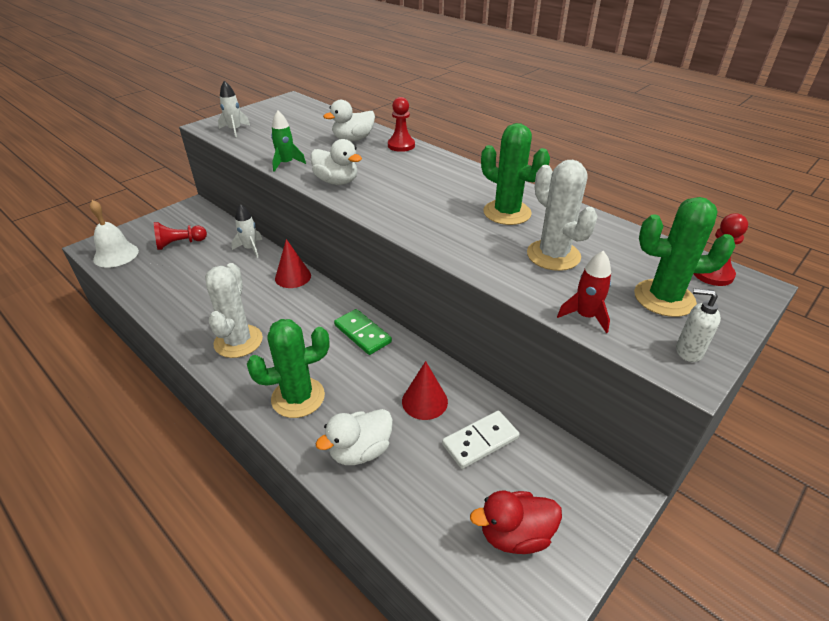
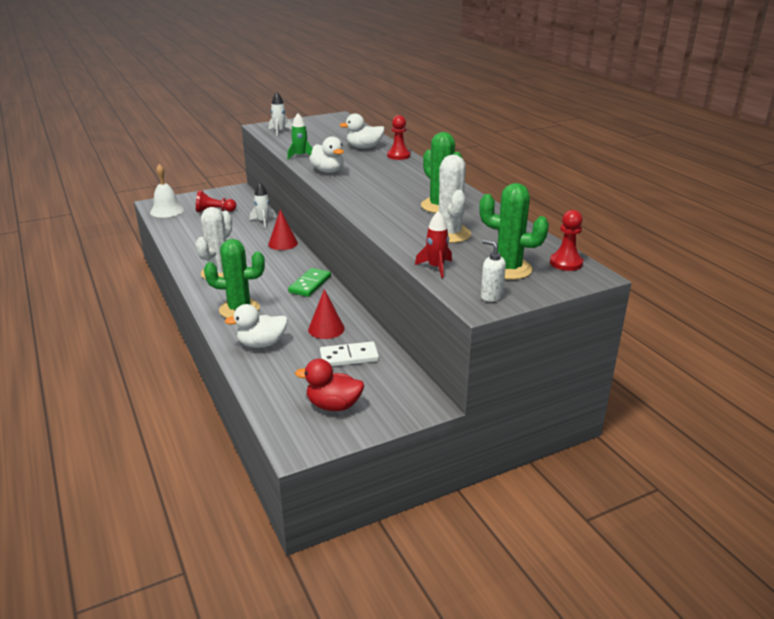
camera: 20 degrees right, 10 degrees down
green domino [334,309,392,355] -> green domino turned 45 degrees clockwise [288,268,331,297]

